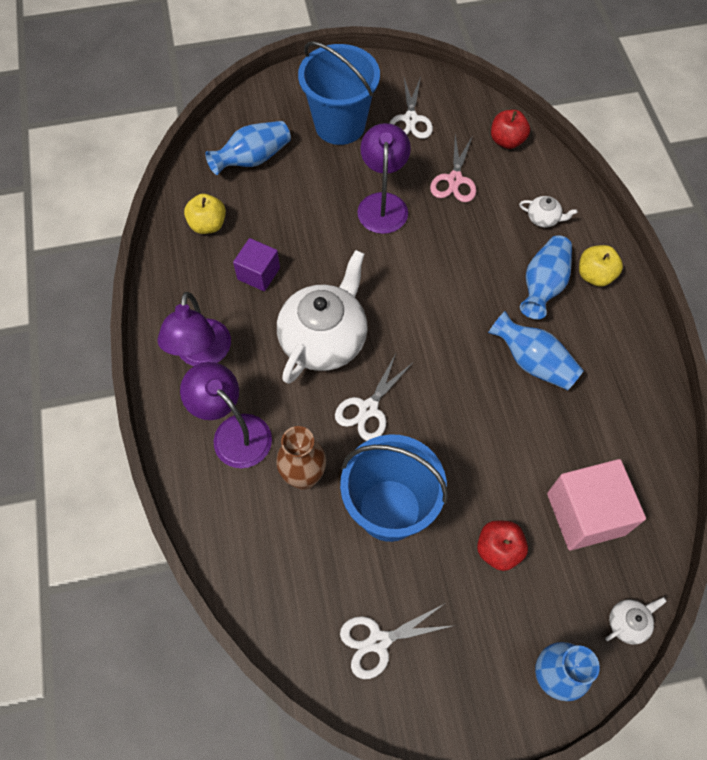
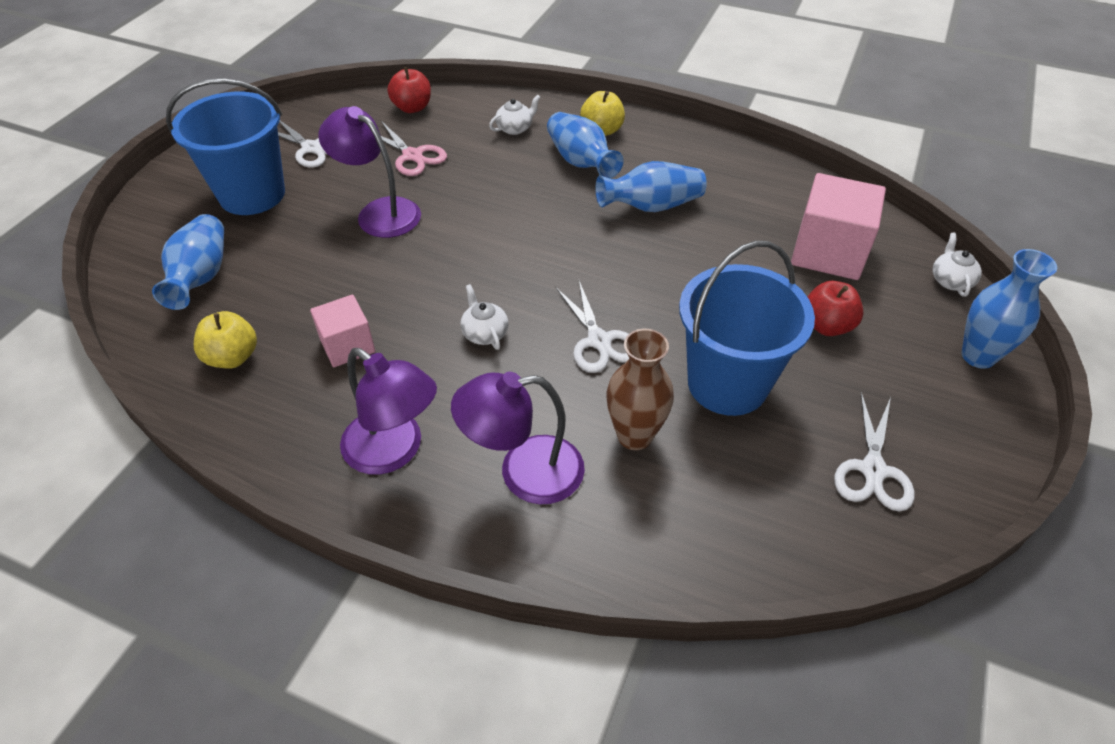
camera: 55 degrees left, 15 degrees down
purple cube [233,238,280,291] -> pink cube [310,295,375,367]
white teapot [277,250,368,384] -> white teapot [460,284,509,350], size x0.41

